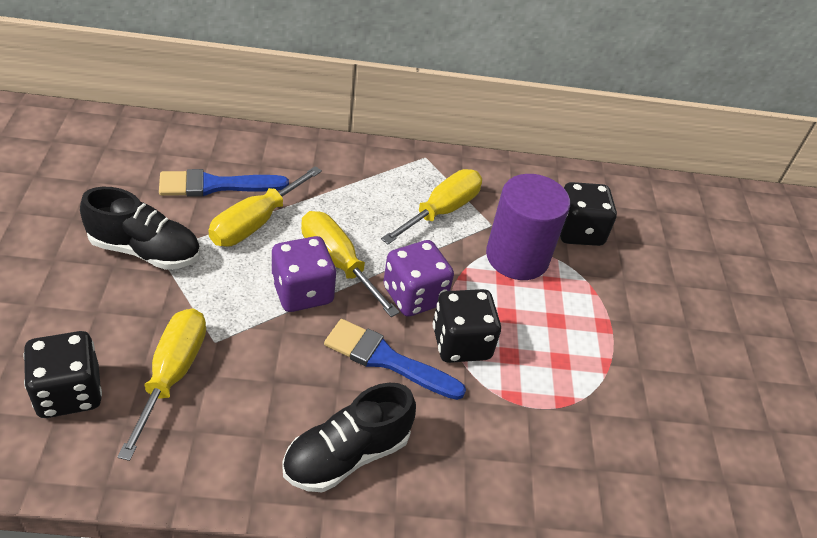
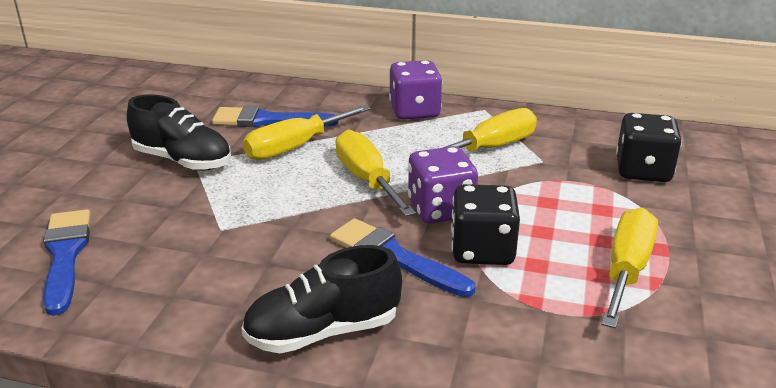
camera: 20 degrees right, 15 degrees down
black dice [23,331,102,418] -> blue brush [43,209,90,316]
yellow screwdriver [118,308,206,461] -> yellow screwdriver moved to [601,208,658,328]
purple dice [271,236,336,312] -> purple dice moved to [389,60,442,120]
purple cylinder [486,174,570,280] -> none

